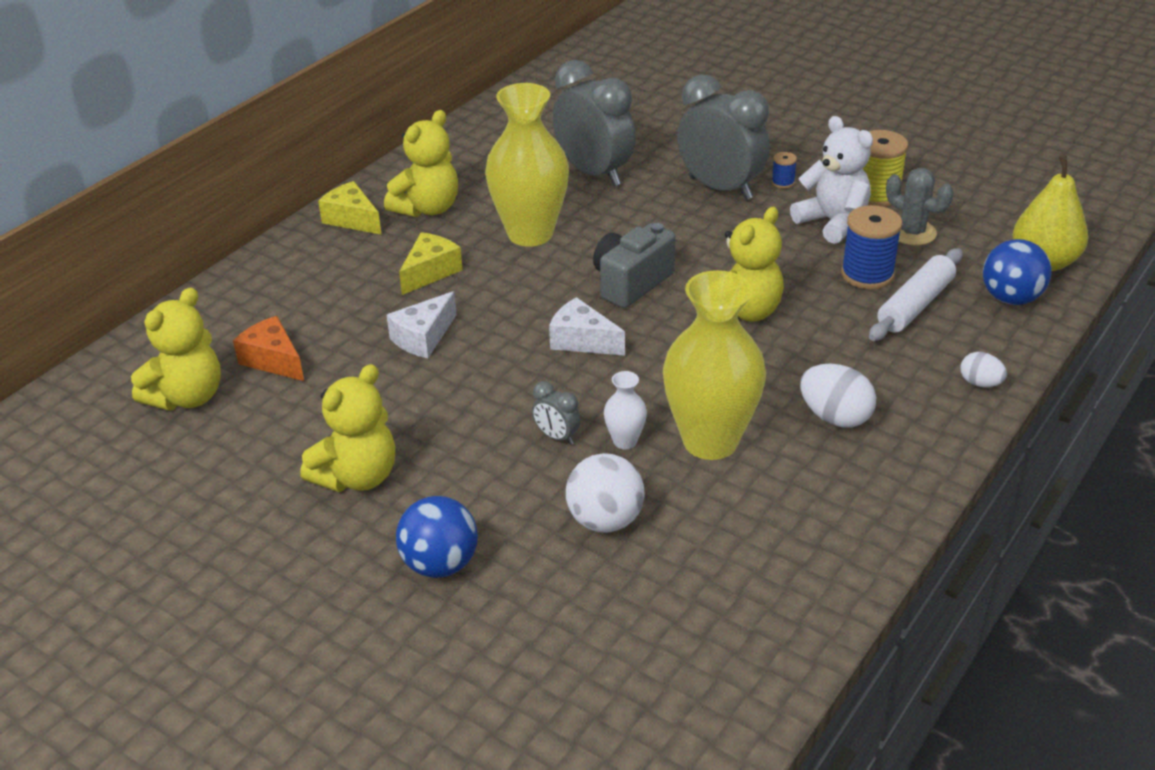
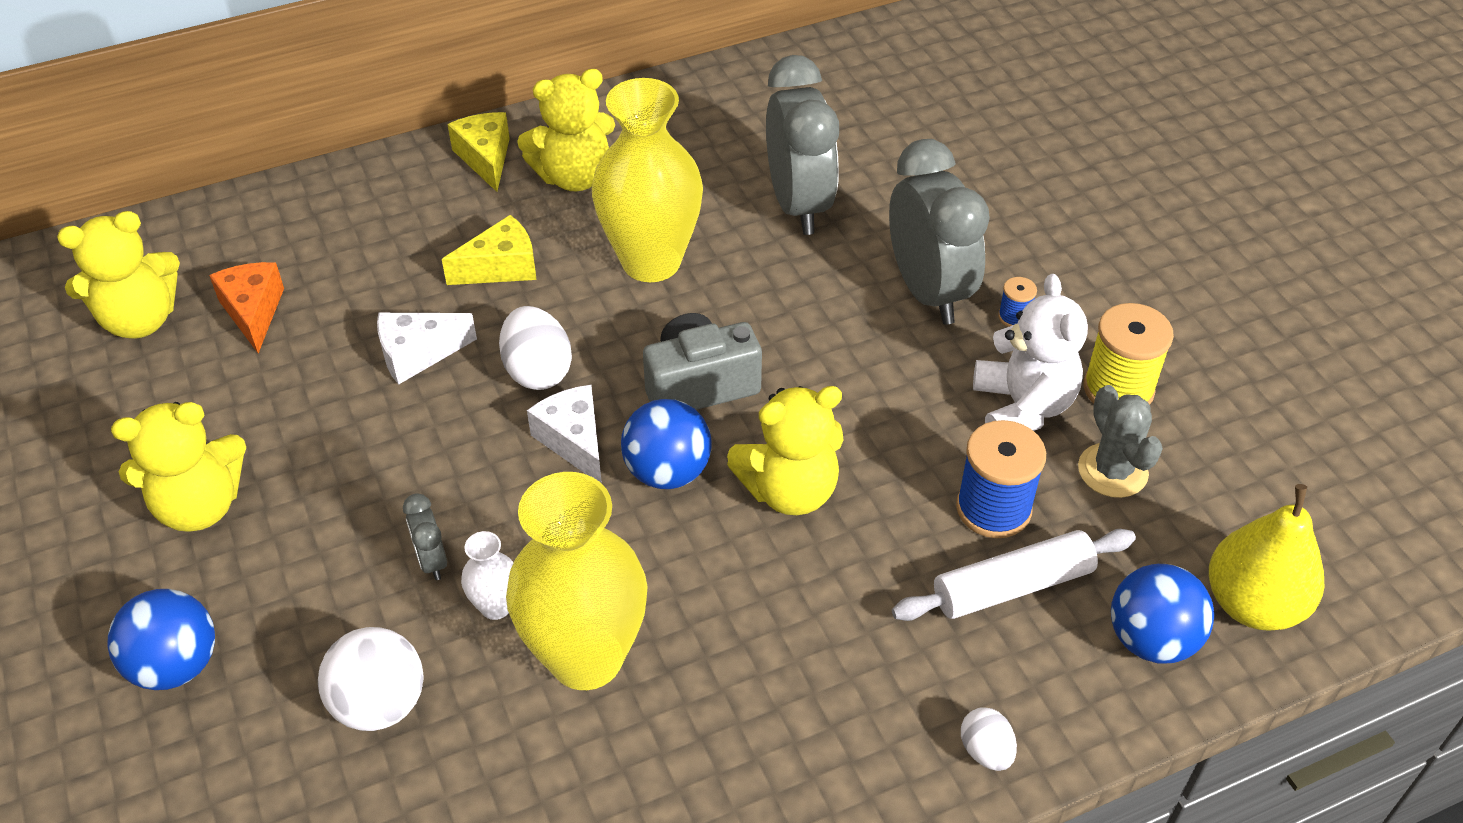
camera: 30 degrees right, 10 degrees up
white egg [800,364,876,428] -> white egg moved to [499,306,572,390]
none -> blue ball [621,399,712,489]

